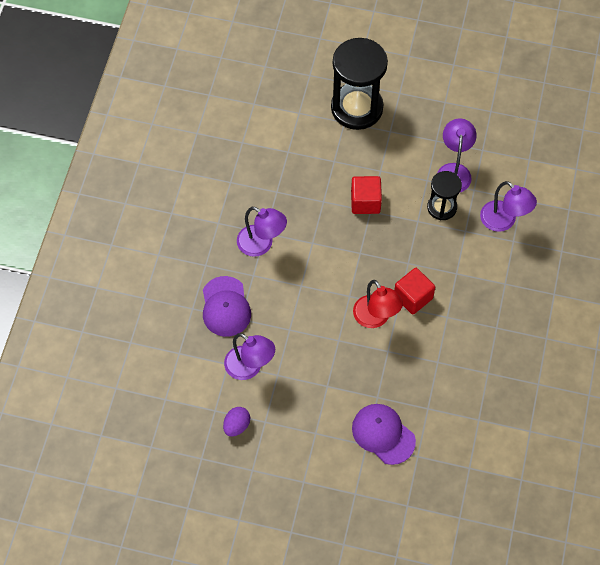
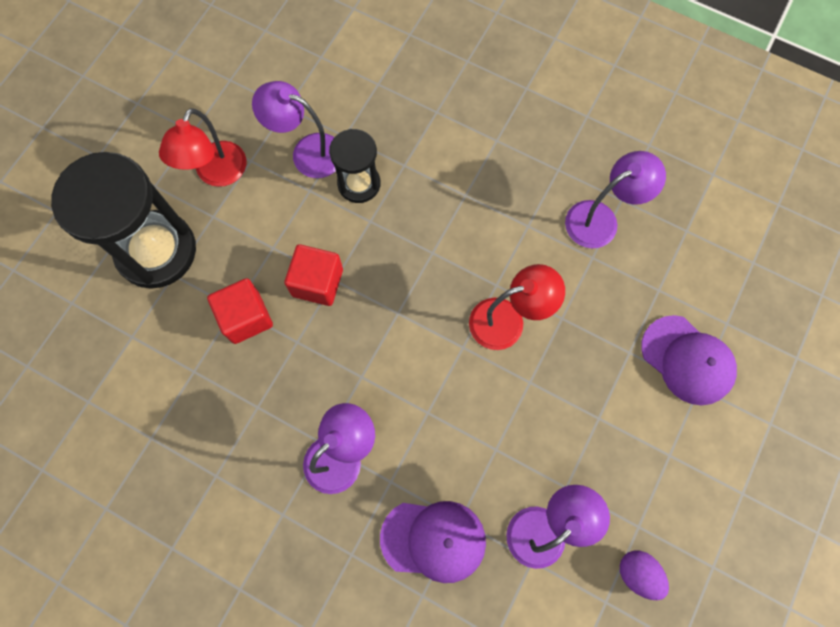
camera: 75 degrees left, 10 degrees up
purple cap [352,404,416,465] -> purple cap turned 105 degrees counterclockwise [641,315,737,405]
red cube [394,268,435,315] -> red cube moved to [207,278,273,344]
purple lamp [480,181,537,232] -> purple lamp moved to [565,151,666,248]
none -> red lamp [159,108,246,187]

